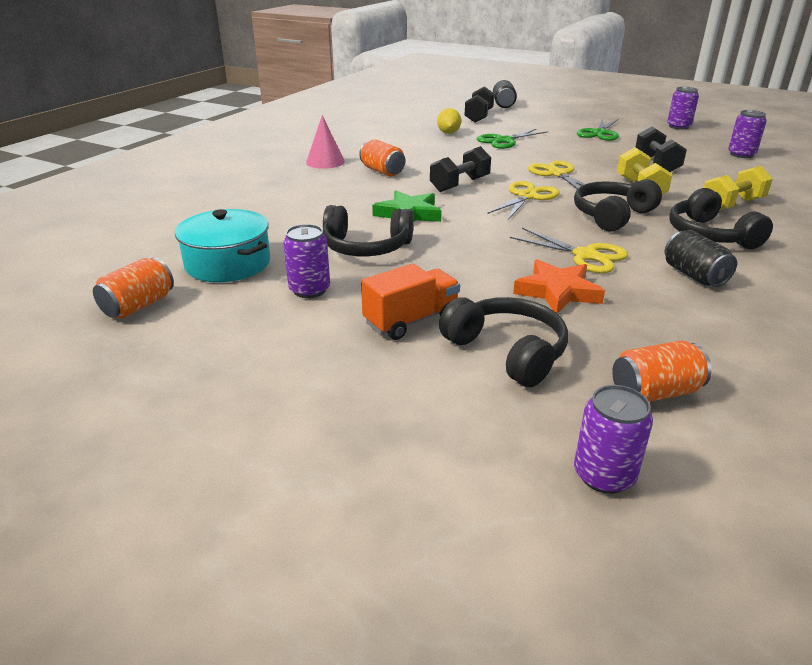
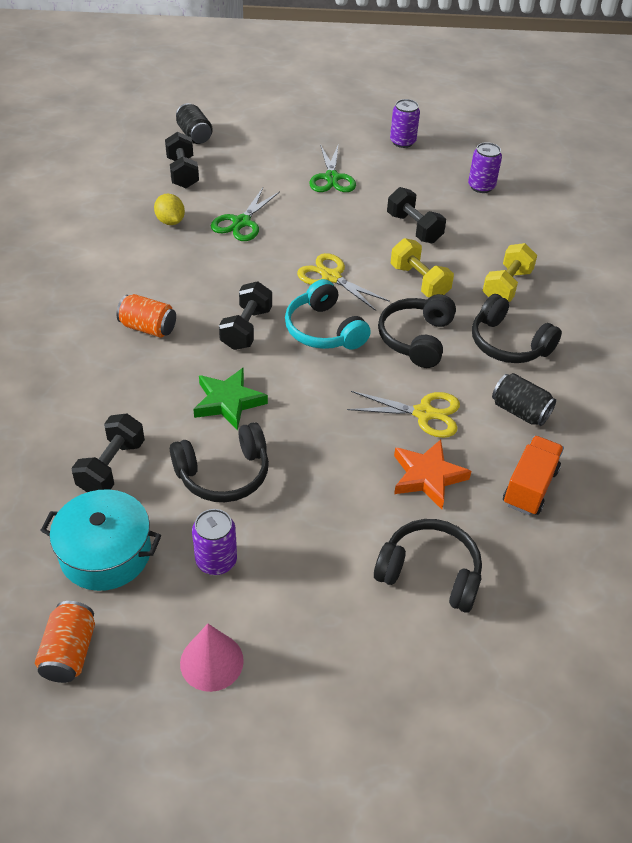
camera: 30 degrees left, 15 degrees up
pink cone [306,115,345,169] -> pink cone moved to [180,624,244,692]
orange truck [361,264,460,340] -> orange truck moved to [503,436,564,515]
yellow scissors [487,181,560,219] -> turquoise headphones [285,279,371,350]
purple can [574,385,653,494] -> none
orange can [612,341,712,402] -> none
none -> black dumbbell [72,413,145,492]

